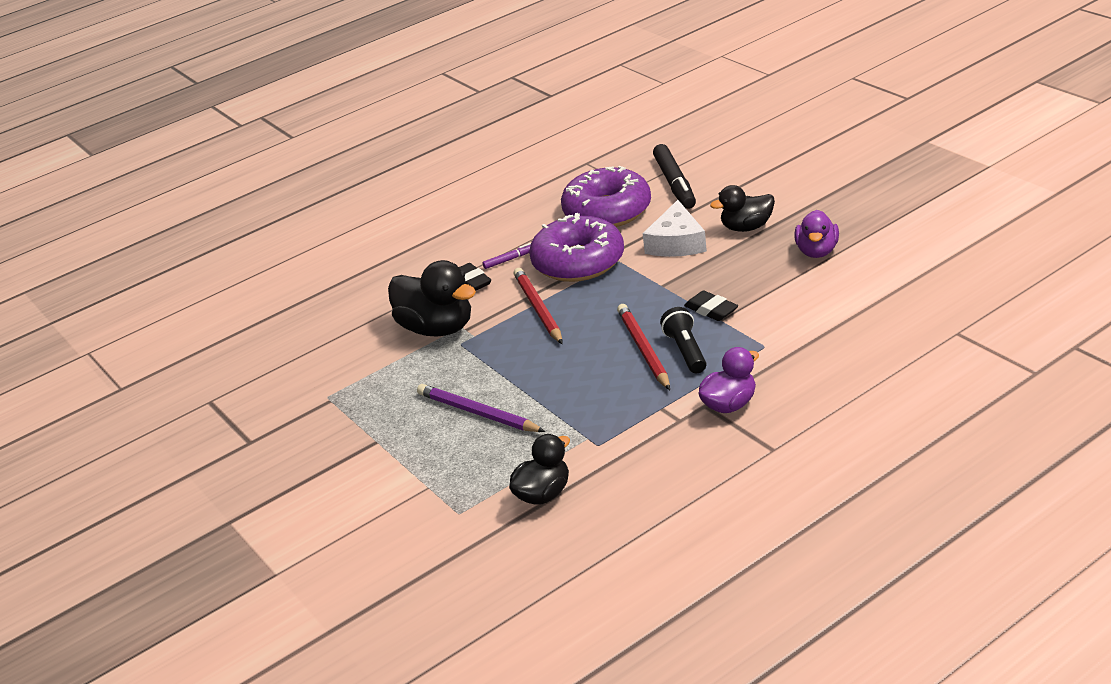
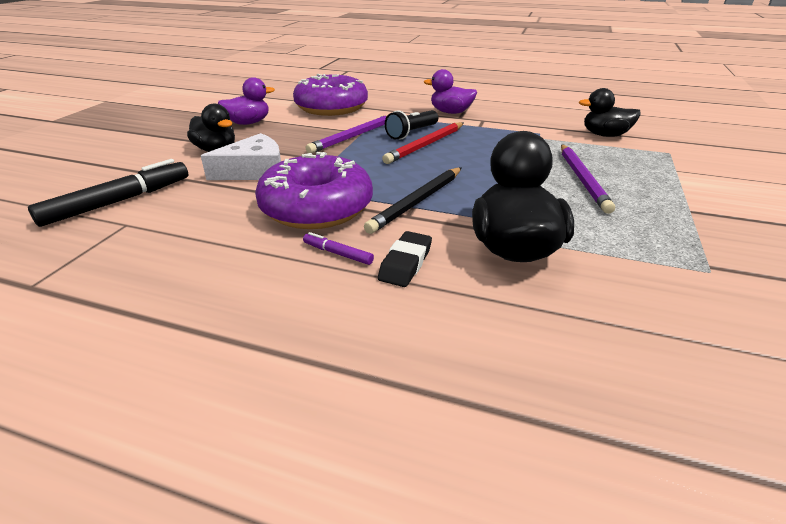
camera: 130 degrees left, 0 degrees up
red pencil [514,268,563,344] -> black pencil [364,167,462,234]
purple donut [561,166,651,227] -> purple donut moved to [293,74,368,116]
black eraser [684,291,738,321] -> purple pencil [306,116,387,153]

